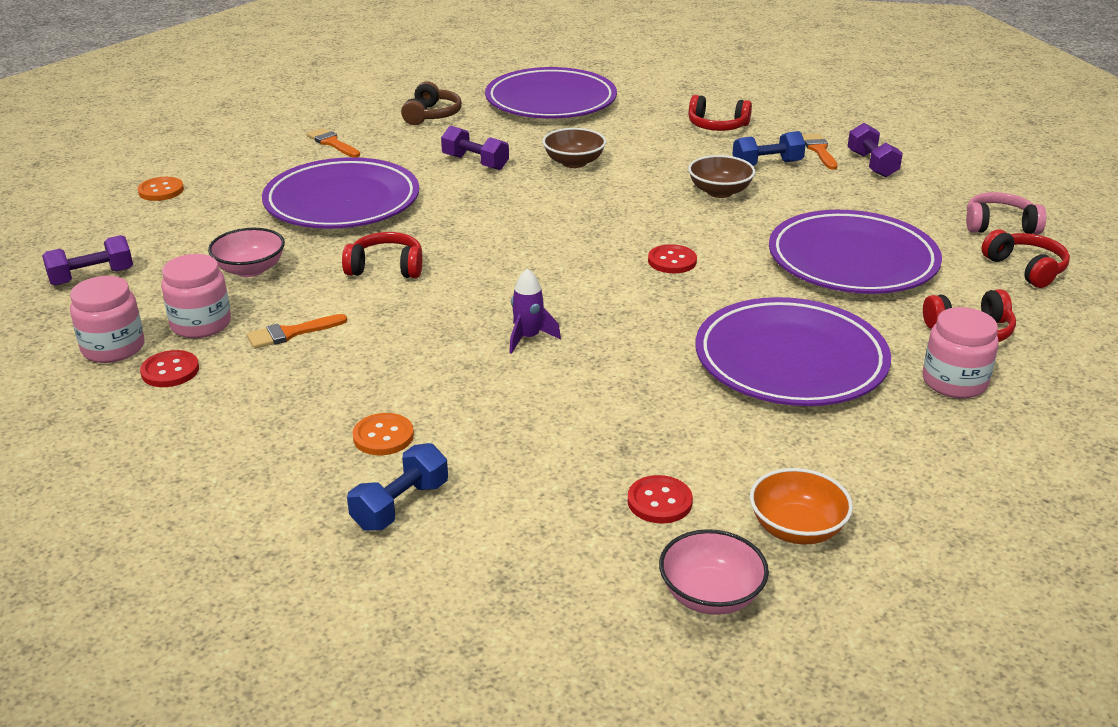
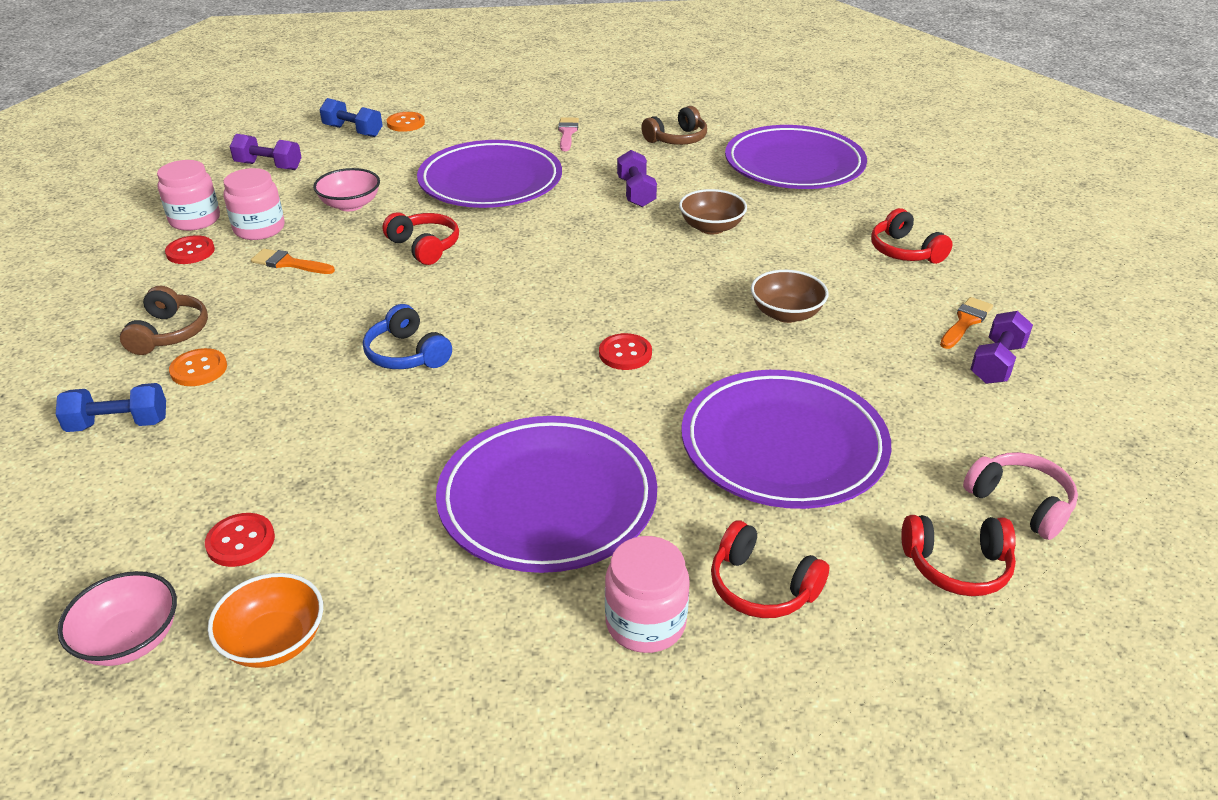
camera: 45 degrees right, 5 degrees up
orange brush [307,128,360,157] -> pink brush [558,117,579,151]
purple rocket [509,268,561,354] -> blue headphones [363,304,452,369]
blue dumbbell [732,131,806,166] -> blue dumbbell moved to [319,98,383,137]
red headphones [981,229,1070,288] -> red headphones turned 75 degrees clockwise [901,515,1016,596]
none -> brown headphones [120,286,208,355]

